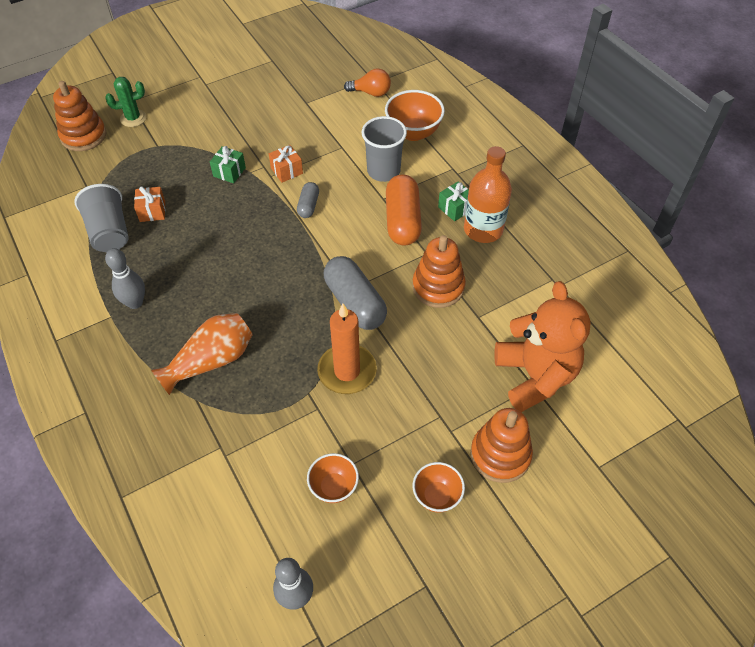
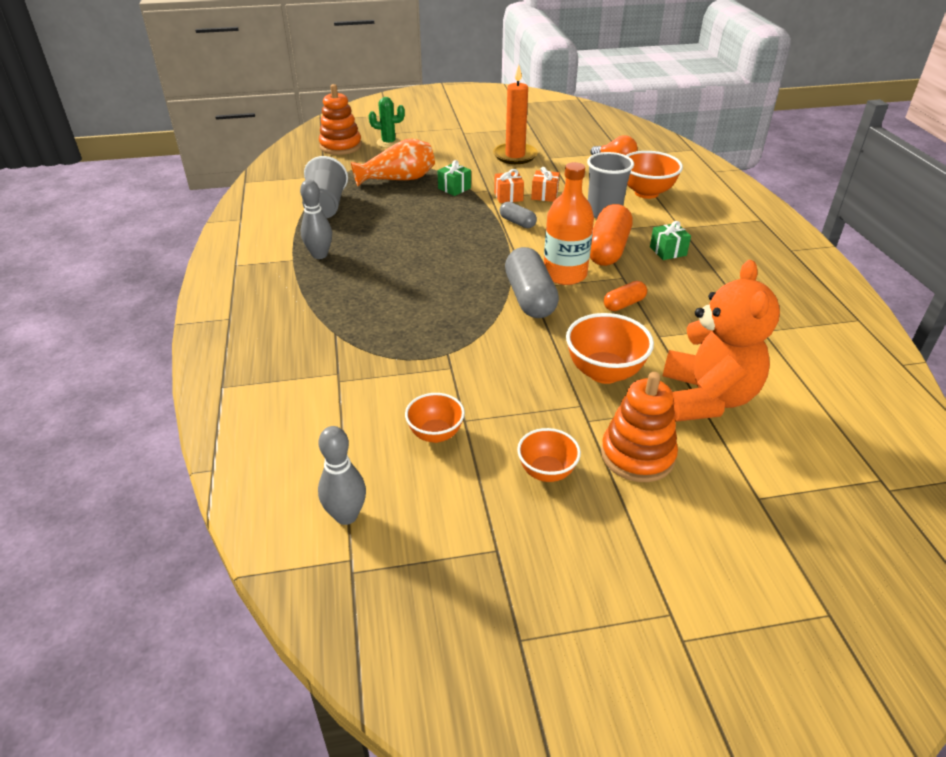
camera: 20 degrees right, 15 degrees down
orange gift [134,186,165,222] -> orange gift moved to [531,167,560,202]
orange vase [151,313,253,395] -> orange vase moved to [351,139,435,186]
grey capsule [297,182,319,218] -> grey capsule turned 75 degrees counterclockwise [500,202,537,228]
orange candle [317,303,377,394] -> orange candle moved to [493,65,538,164]
orange stacking toy [412,235,466,308] -> orange capsule [604,281,647,311]
orange bottle [464,146,512,243] -> orange bottle moved to [544,162,594,285]
none -> orange bowl [566,313,654,384]

